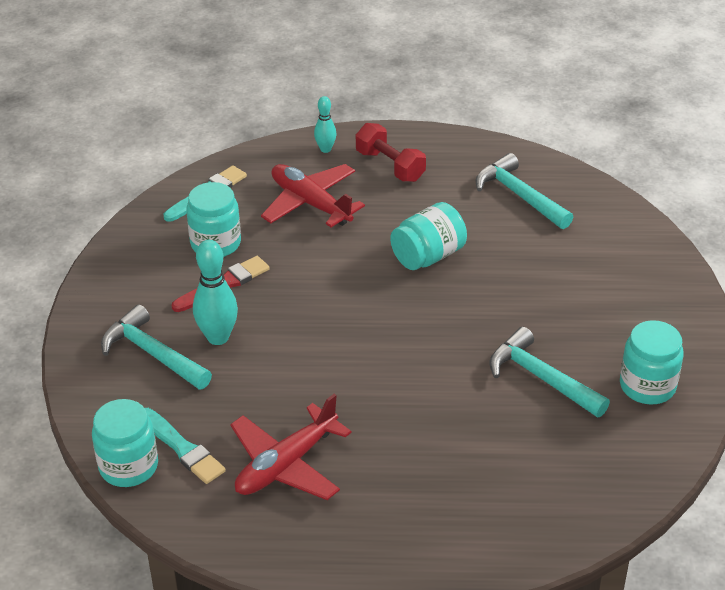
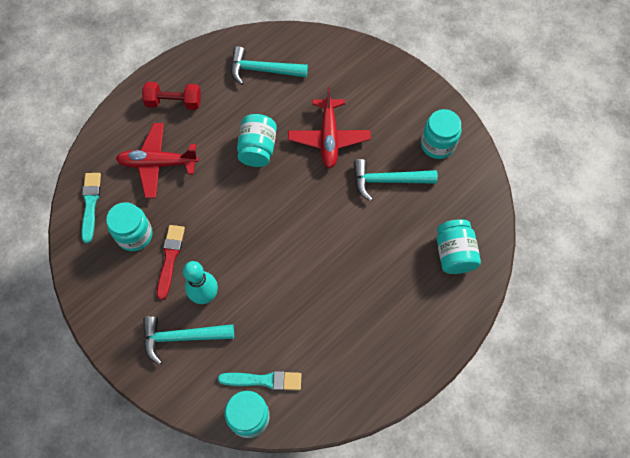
camera: 45 degrees left, 25 degrees up
red plane [230,394,352,500] -> red plane moved to [288,87,371,168]
turquoise bowling pin [314,96,336,153] -> none
none -> turquoise jar [437,219,481,274]

